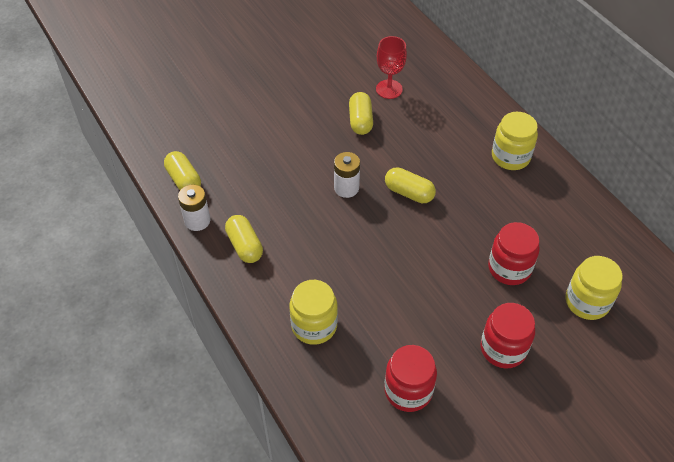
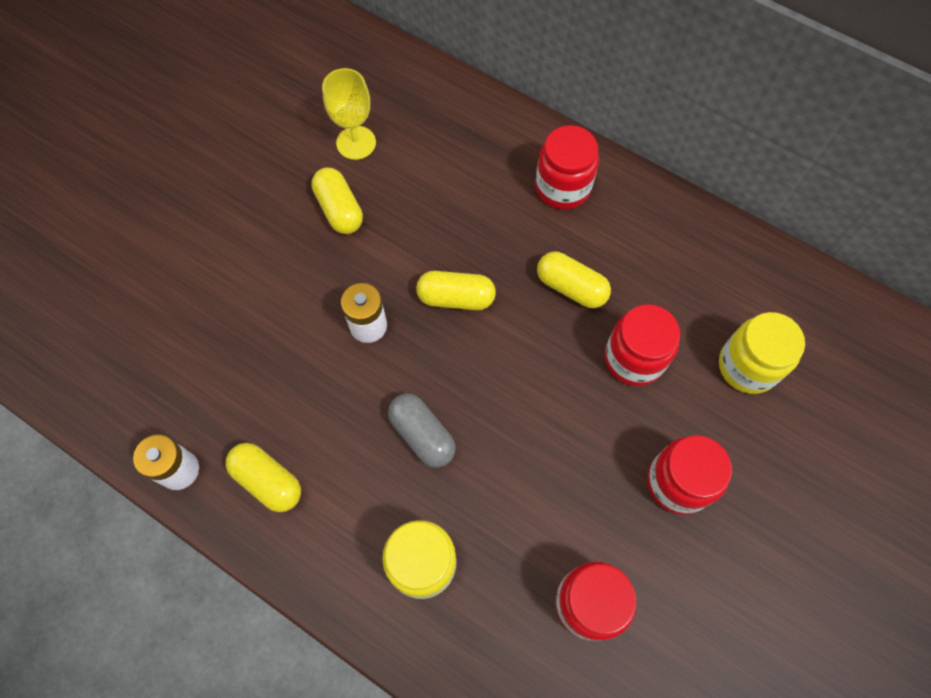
camera: 25 degrees left, 15 degrees up
yellow capsule [164,151,201,190] -> yellow capsule moved to [537,252,611,308]
red goblet [376,36,407,99] -> yellow goblet [322,68,376,160]
yellow jar [492,112,538,170] -> red jar [535,125,599,210]
none -> grey capsule [388,394,456,468]

